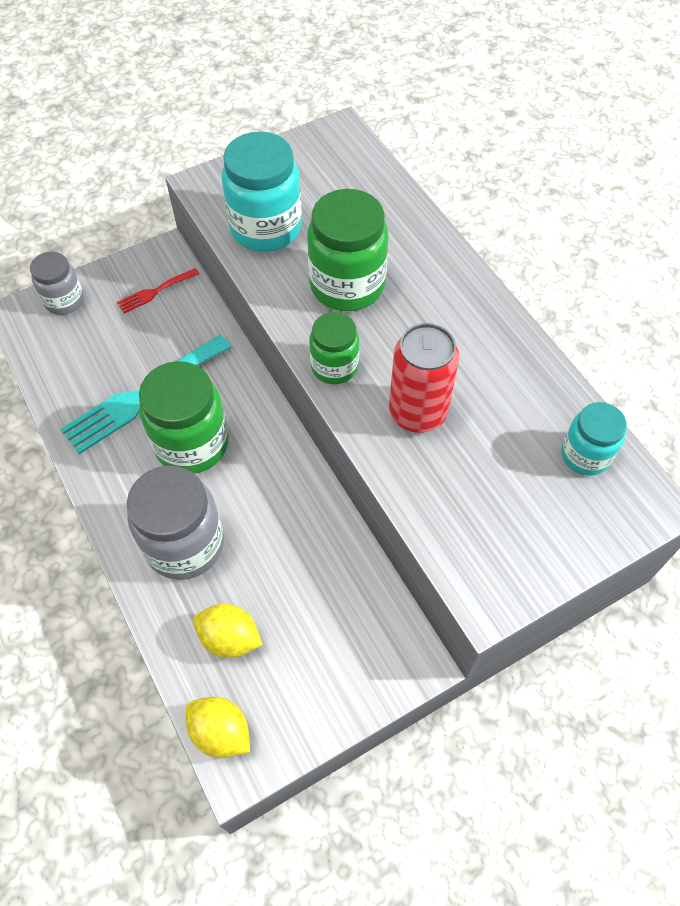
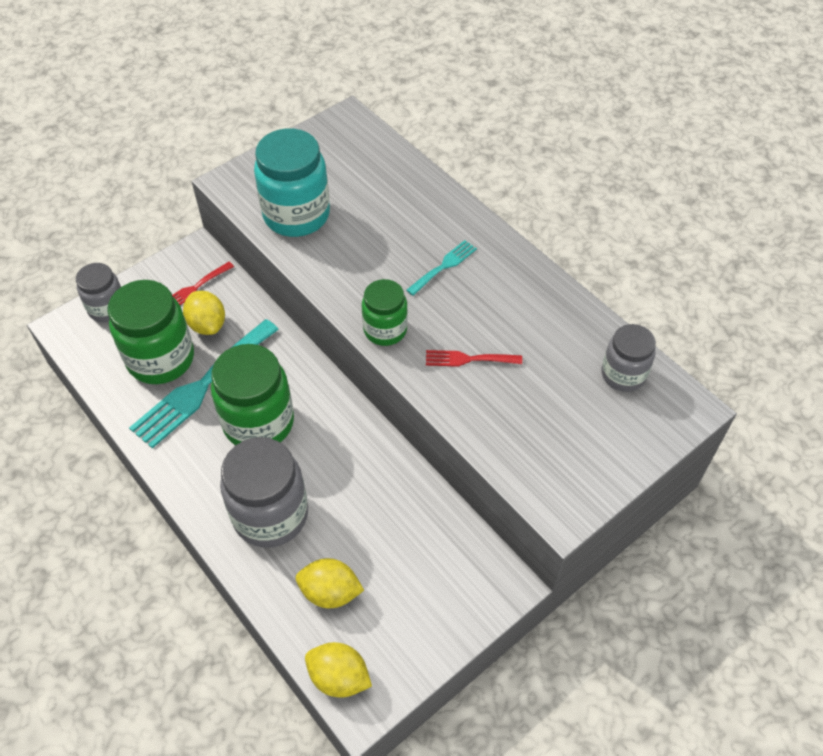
camera: 10 degrees left, 5 degrees down
green jar [307,189,388,311] -> green jar moved to [107,280,194,384]
red can [389,323,459,433] -> red fork [426,350,522,367]
turquoise jar [561,402,627,476] -> grey jar [601,324,656,392]
none -> yellow lemon [183,291,225,335]
none -> turquoise fork [406,240,477,296]

